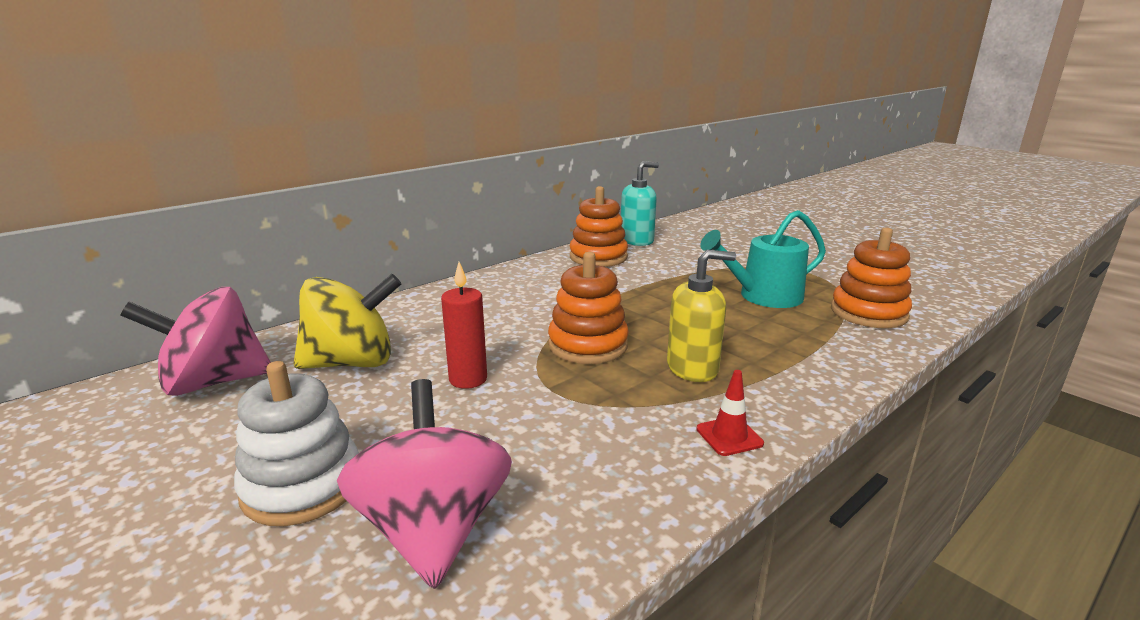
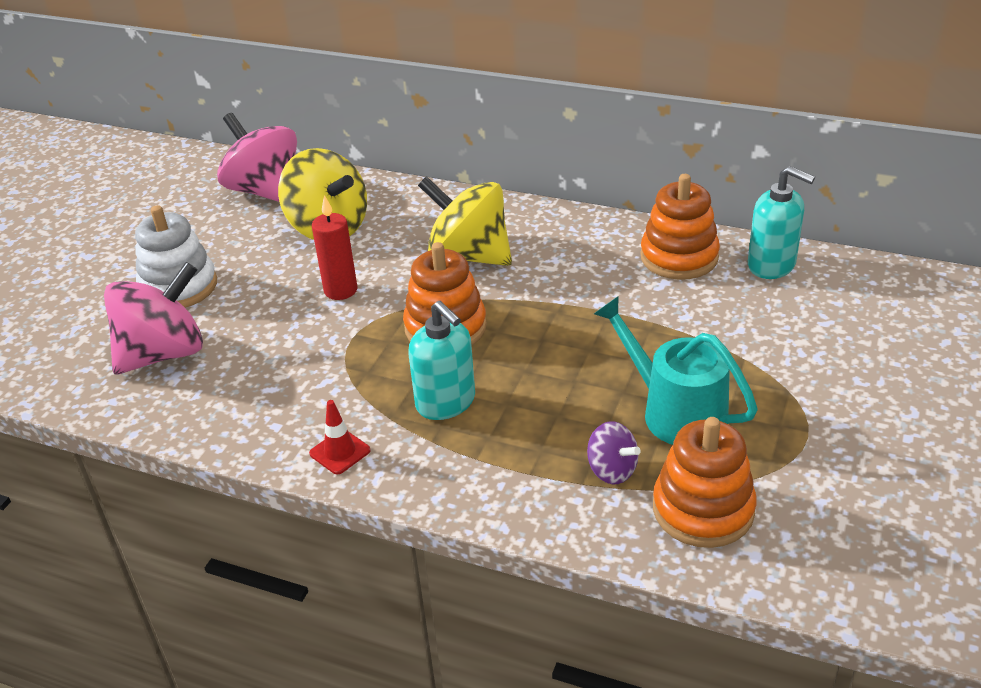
camera: 65 degrees right, 15 degrees up
yellow soap dispenser [667,250,736,382] -> turquoise soap dispenser [408,301,475,420]
none -> yellow spinning top [418,176,512,266]
none -> purple spinning top [587,421,641,484]

